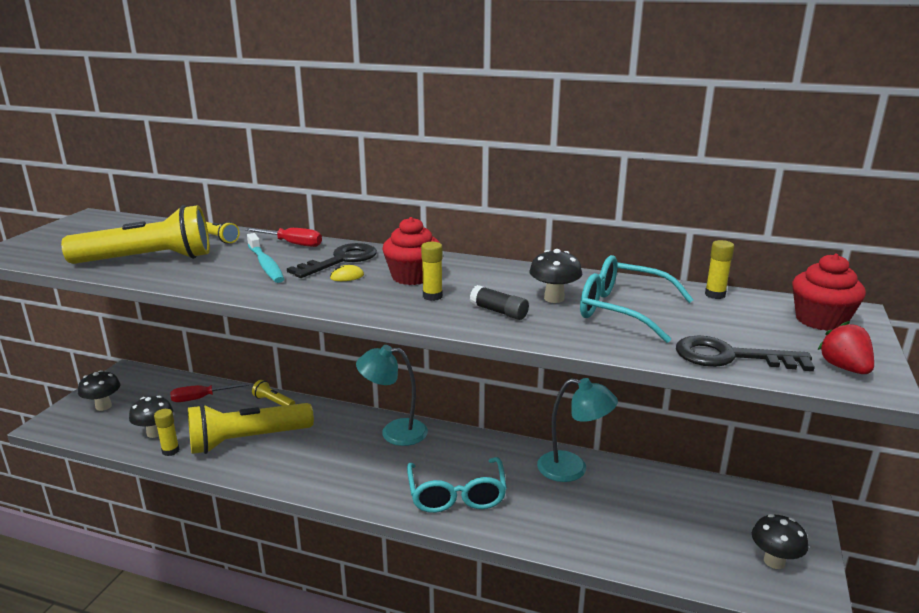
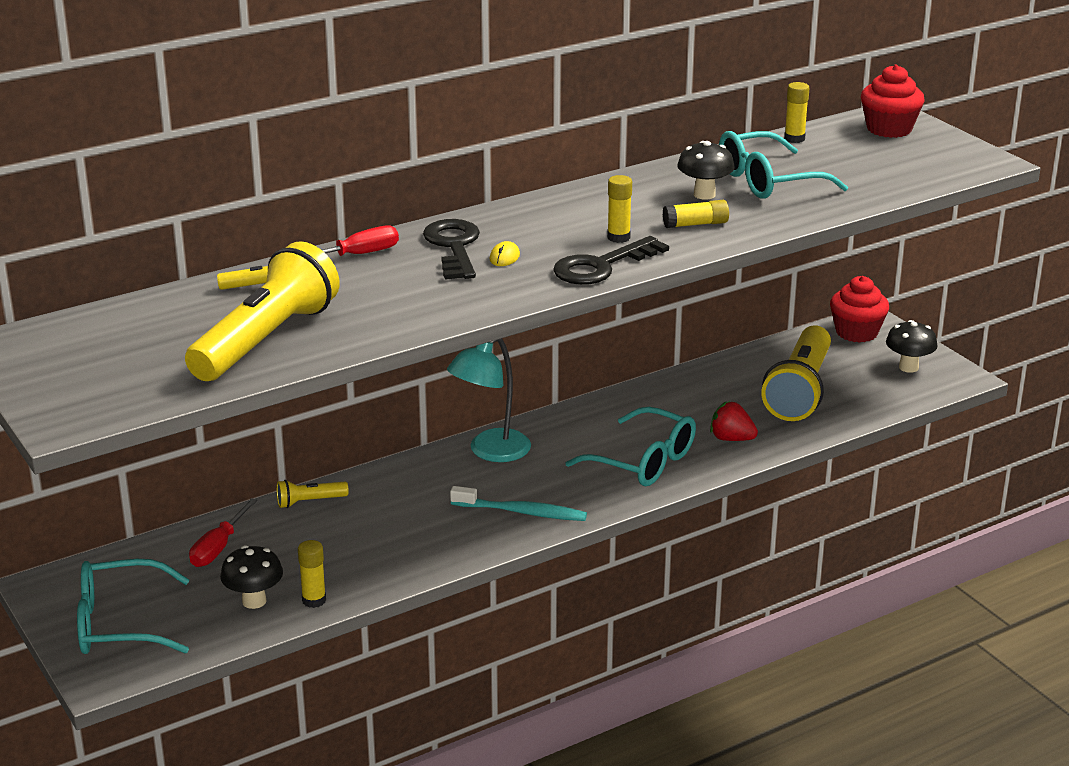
camera: 50 degrees left, 5 degrees up
black mushroom [78,370,120,411] -> turquoise glasses [77,559,189,654]
yellow flashlight [188,403,314,454] -> yellow flashlight moved to [761,325,831,421]
turquoise toothbrush [247,233,284,283] -> turquoise toothbrush moved to [450,486,587,521]
red cupcake [383,217,440,285] -> red cupcake moved to [830,276,889,343]
black glue stick [470,285,529,320] -> yellow glue stick [663,200,729,228]
turquoise lamp [537,378,618,482] -> none
black key [676,335,815,371] -> black key moved to [553,236,669,285]
red strawberry [817,321,874,374] -> red strawberry moved to [710,401,758,441]

